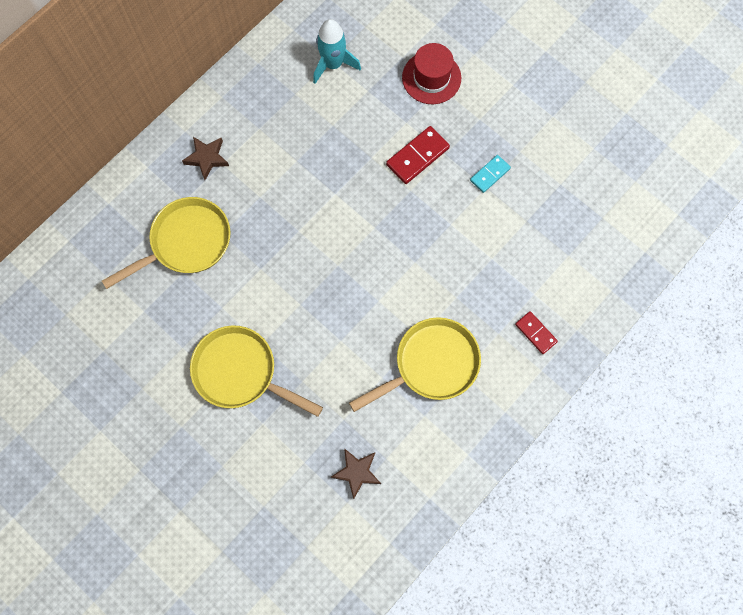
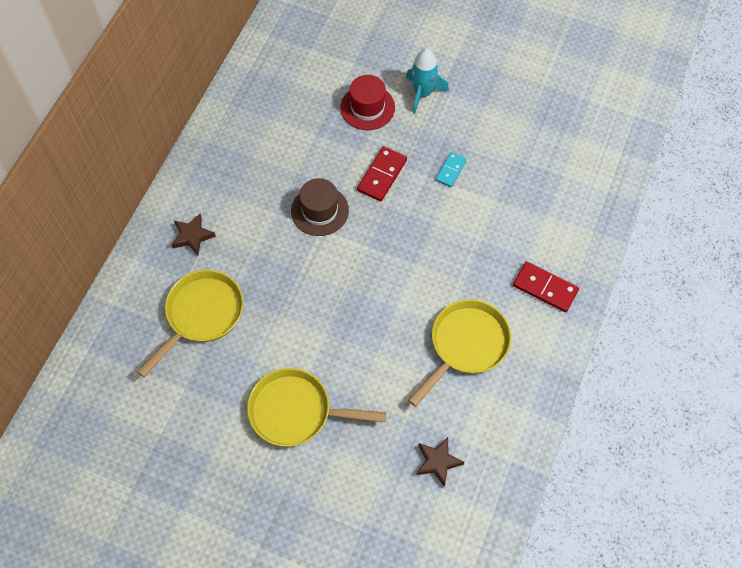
camera: 20 degrees left, 10 degrees down
turquoise rocket [313,19,361,84] -> turquoise rocket moved to [406,48,449,114]
red domino [515,311,558,354] -> red domino [513,261,579,312], size x1.56
none -> brown hat [291,178,349,236]

